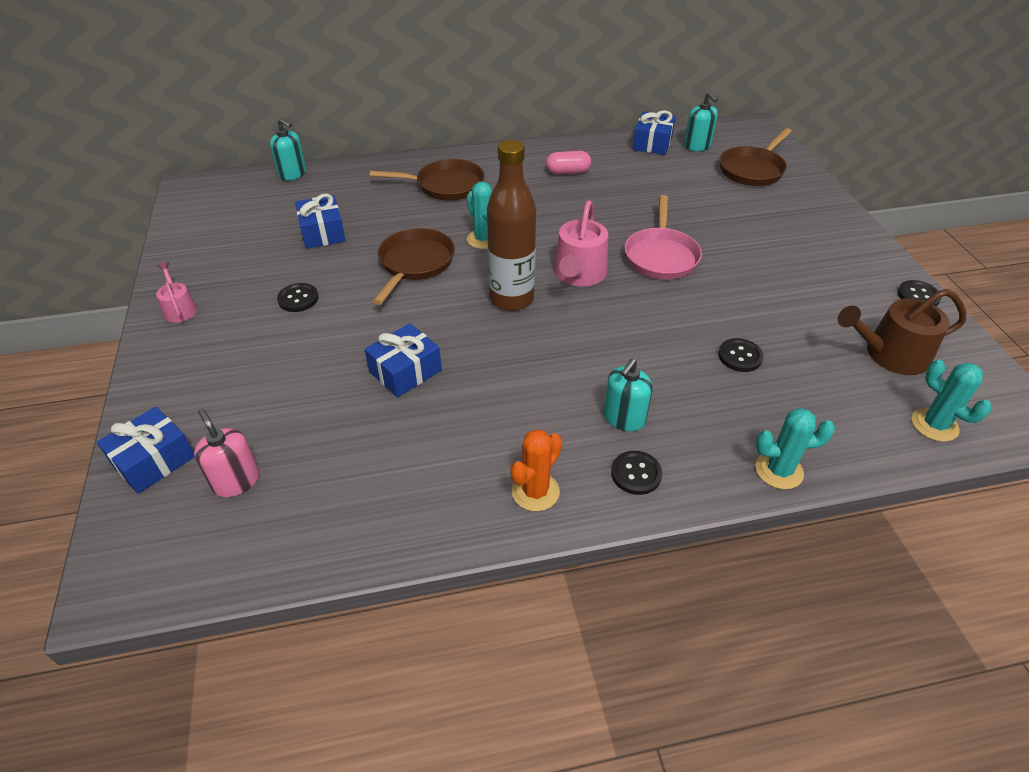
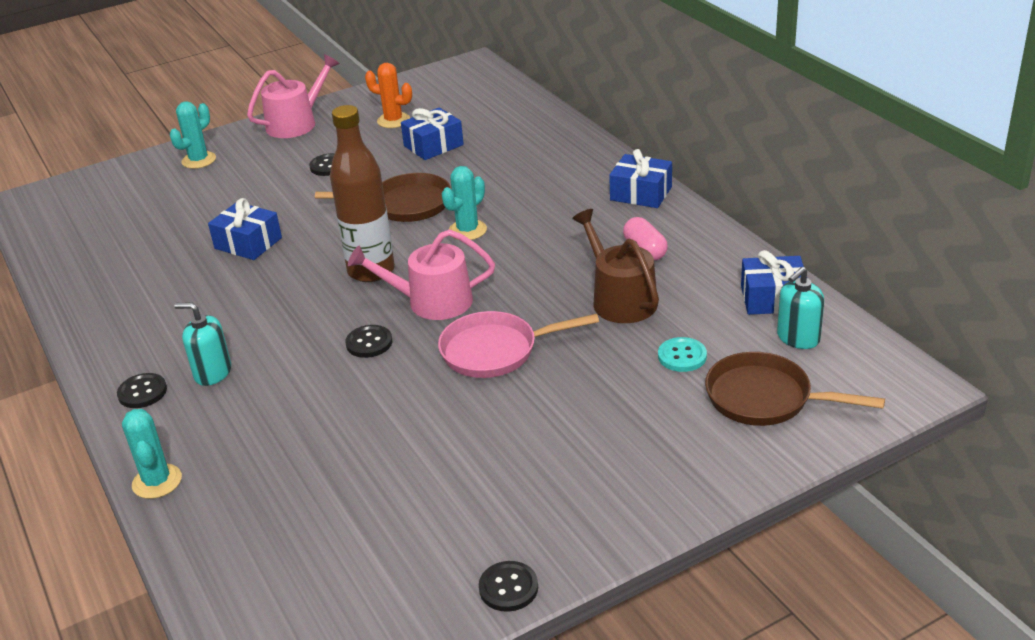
camera: 75 degrees right, 10 degrees down
blue gift [97,407,195,494] -> blue gift moved to [609,149,672,208]
pink watering can [156,262,197,323] -> pink watering can [247,54,339,138], size x1.78
pink soap dispenser [194,408,259,497] -> none
turquoise soap dispenser [270,118,306,181] -> none
brown pan [370,159,485,201] -> none
orange cactus [510,429,562,511] -> orange cactus moved to [365,63,412,128]
black button [718,338,763,372] -> black button moved to [345,325,392,358]
brown watering can [838,289,966,375] -> brown watering can moved to [572,209,659,323]
turquoise cactus [912,360,992,442] -> turquoise cactus moved to [170,101,216,169]
none -> turquoise button [658,337,707,372]

